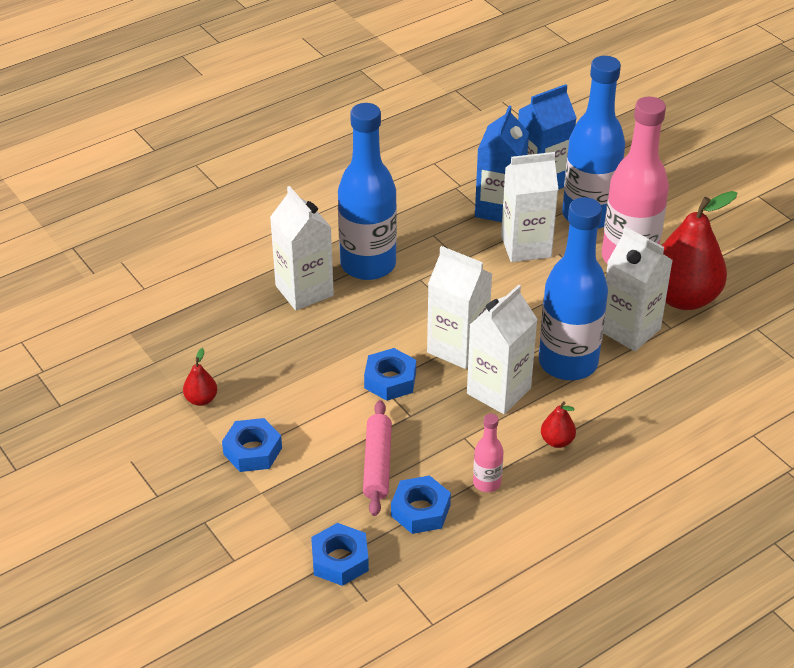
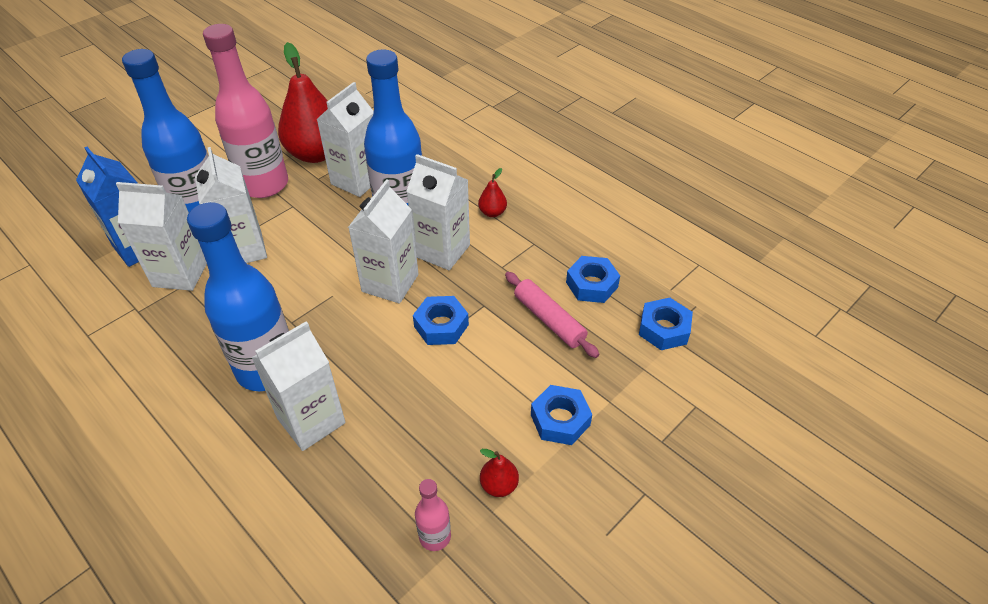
camera: 100 degrees left, 5 degrees up
pink rolling pin [363,400,392,516] -> pink rolling pin turned 60 degrees clockwise [505,272,599,358]
pink bottle [473,414,504,492] -> pink bottle moved to [415,479,451,551]
blue carton [475,106,529,222] -> white carton [116,182,207,291]

